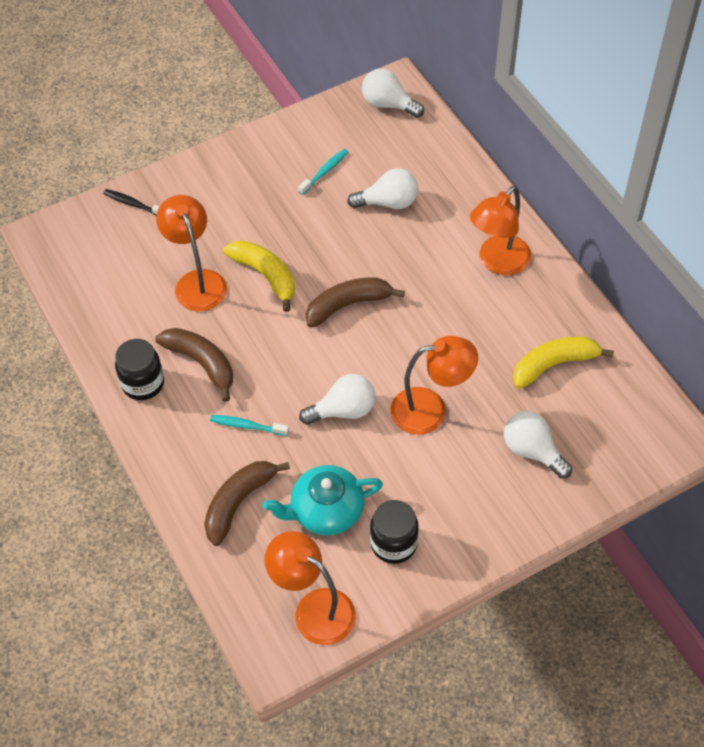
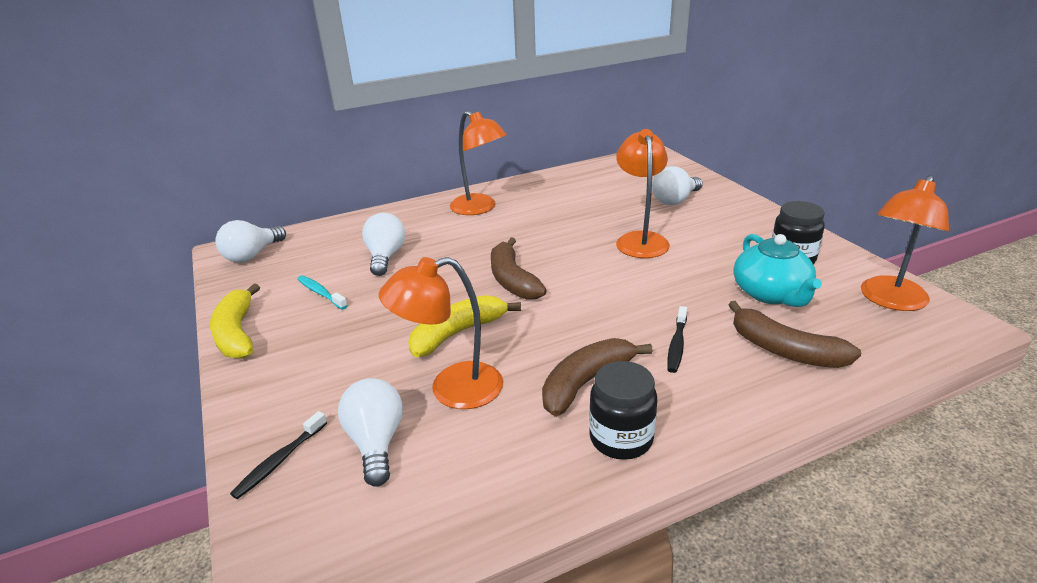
camera: 85 degrees left, 25 degrees down
turquoise toothbrush [210,415,289,436] -> black toothbrush [667,306,687,373]
white light bulb [299,374,375,425] -> white light bulb moved to [338,378,403,487]
yellow banana [513,336,614,389] -> yellow banana moved to [210,284,260,359]

